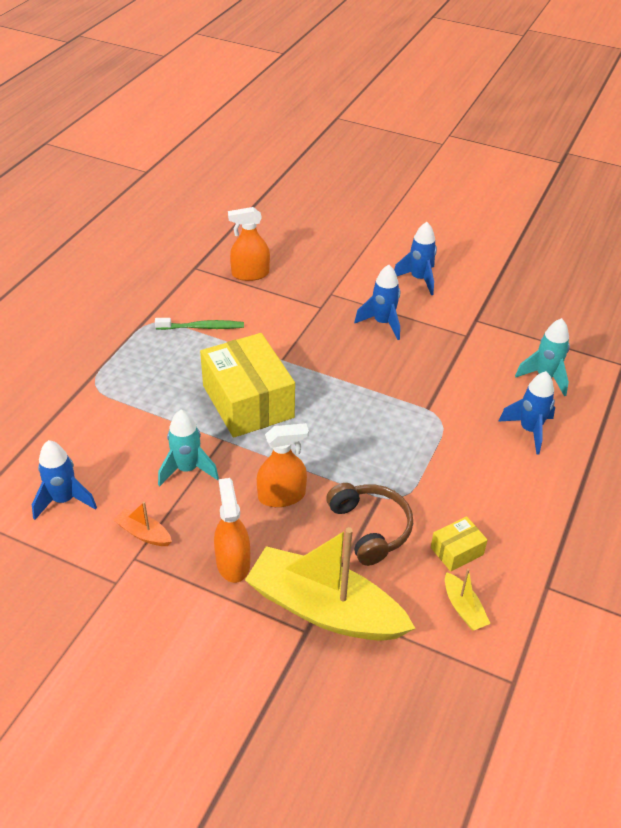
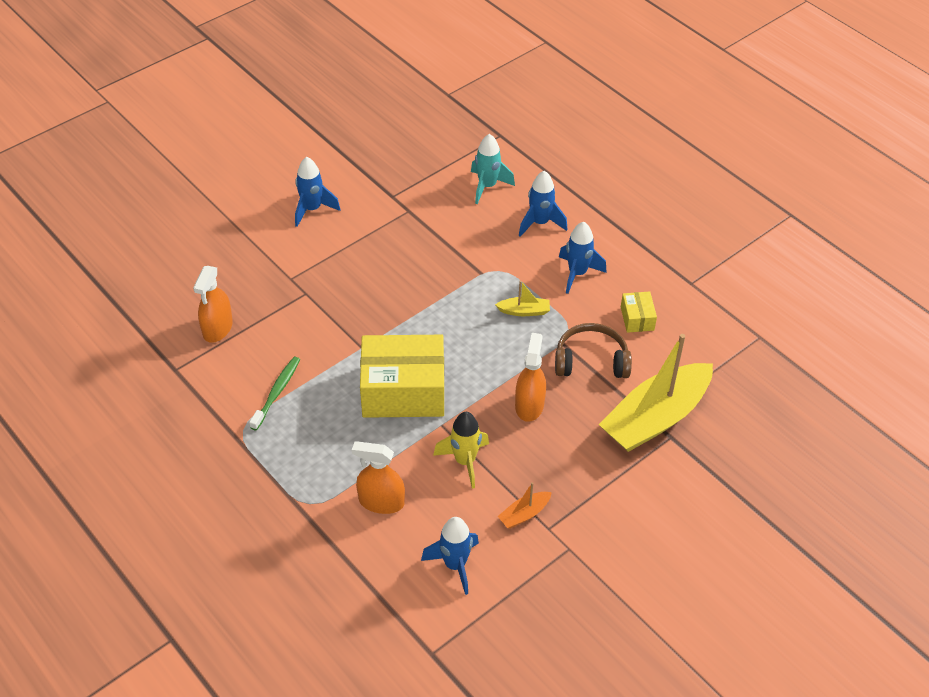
camera: 65 degrees left, 5 degrees up
turquoise rocket [158,410,219,486] -> yellow rocket [433,412,489,489]
orange spray bottle [214,478,250,583] -> orange spray bottle moved to [352,441,405,514]
blue rocket [354,265,400,340] -> blue rocket moved to [559,222,607,294]
yellow boat [445,569,491,630] -> yellow boat moved to [495,280,550,316]

